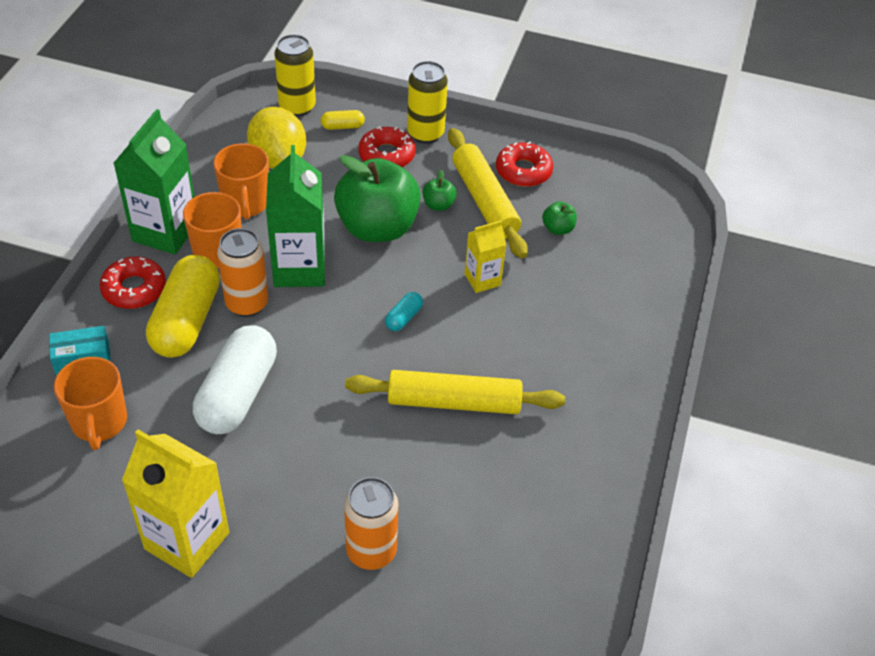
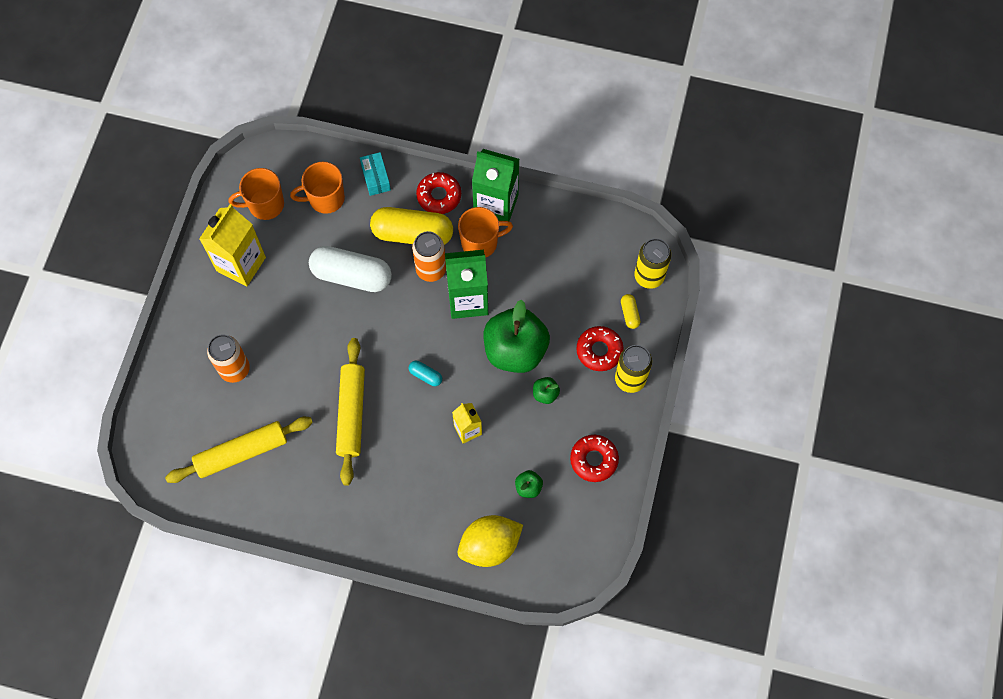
camera: 90 degrees right, 20 degrees up
orange mug [213,143,269,220] -> orange mug moved to [229,168,284,220]
yellow lemon [247,107,306,169] -> yellow lemon moved to [458,515,523,567]
yellow rolling pin [448,128,528,258] -> yellow rolling pin moved to [165,417,313,483]

